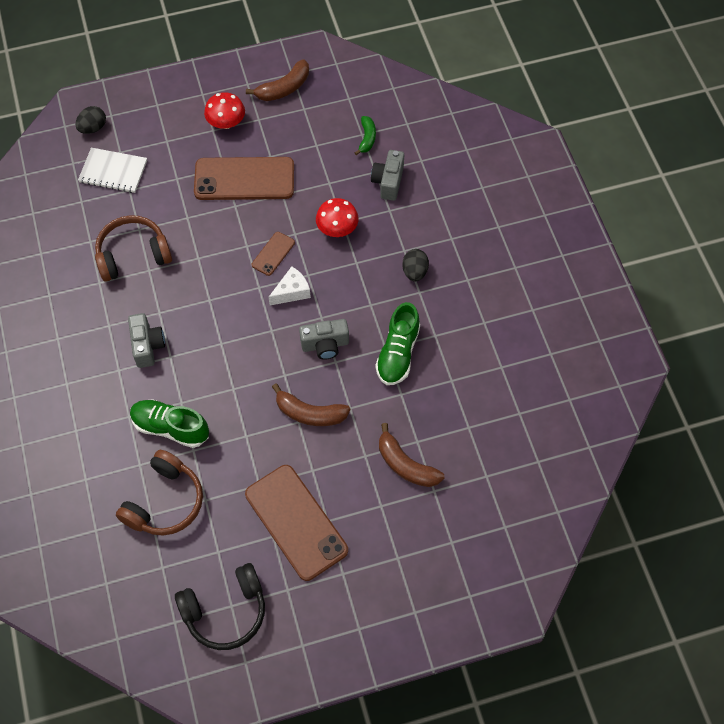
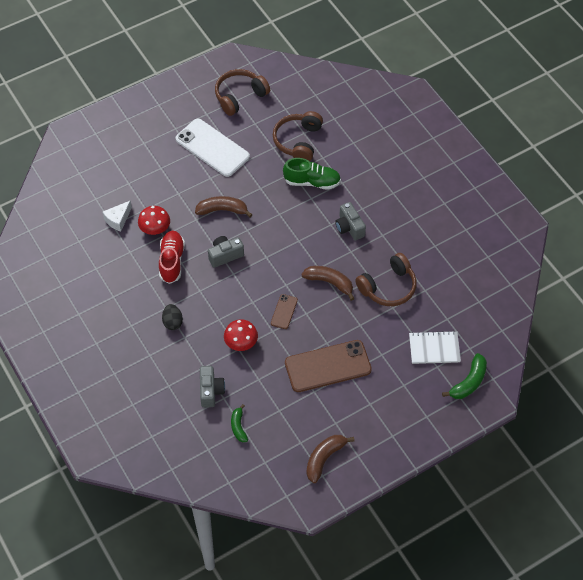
camera: 165 degrees right, 5 degrees down
black egg [75,106,106,134] -> green banana [442,353,487,399]
black headphones [175,563,265,650] -> brown headphones [215,69,270,116]
red mushroom [204,92,245,129] -> red mushroom moved to [138,206,170,235]
brown phone [245,465,348,581] -> white phone [176,119,250,177]
white cheese [268,266,311,305] -> white cheese moved to [102,200,132,232]
green shoe [375,302,420,385] -> red shoe [159,231,185,284]
brown banana [379,423,445,487] -> brown banana moved to [301,266,355,301]

